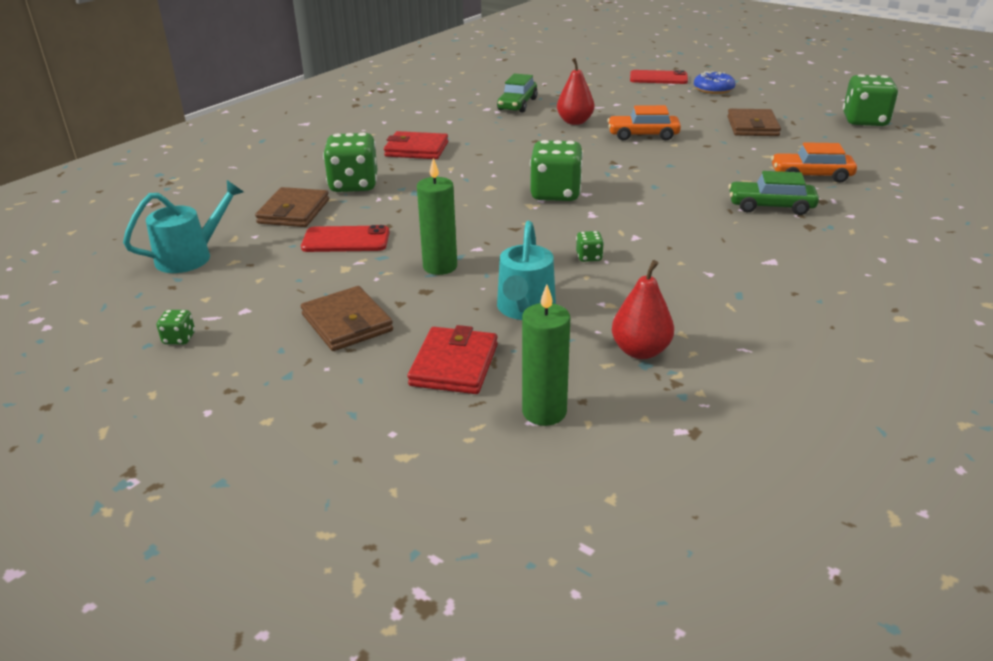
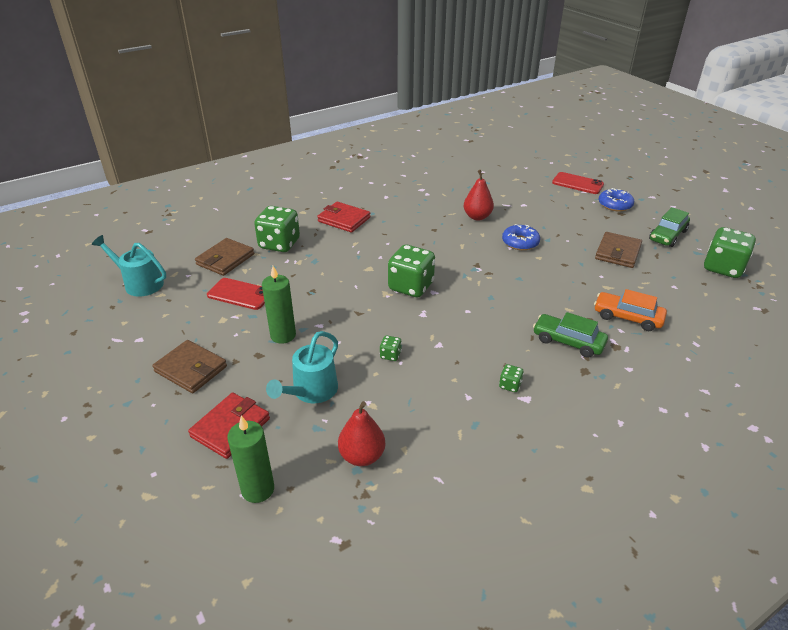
camera: 20 degrees right, 5 degrees up
turquoise watering can [123,180,244,273] -> turquoise watering can turned 135 degrees counterclockwise [92,235,166,297]
green dice [157,310,195,345] -> green dice moved to [499,364,524,392]
brown wallet [301,286,393,351] -> brown wallet turned 45 degrees counterclockwise [152,340,227,393]
green car [497,74,538,113] -> green car moved to [649,207,690,247]
orange car [607,105,681,141] -> blue donut [502,224,540,250]

